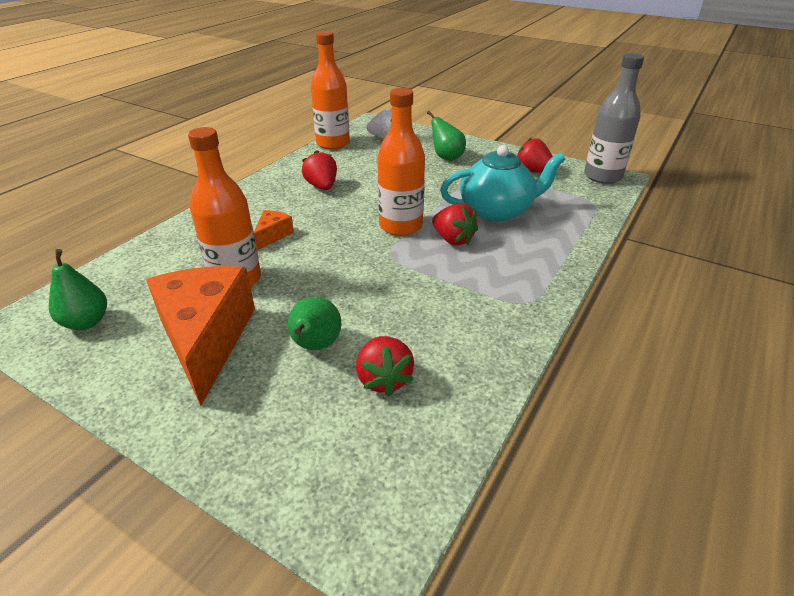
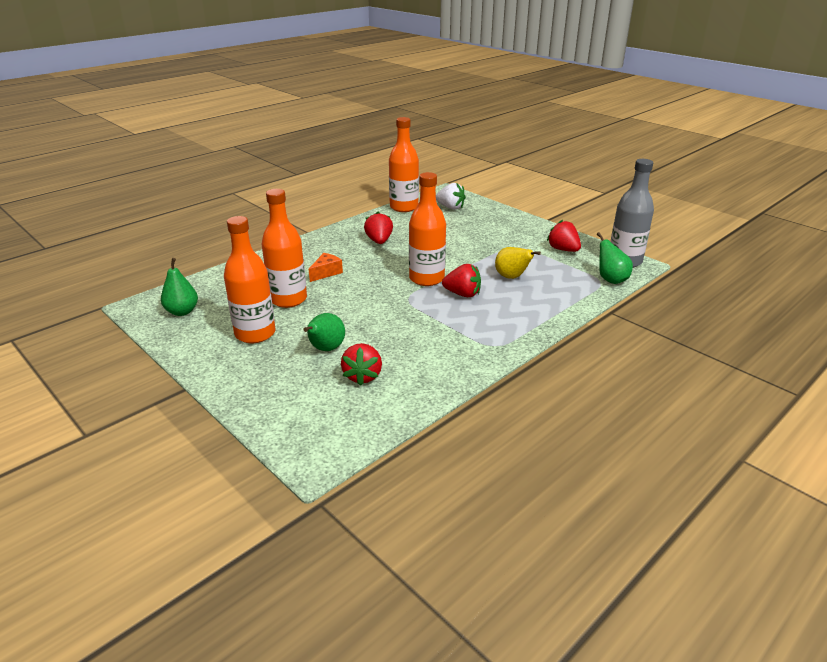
camera: 15 degrees right, 5 degrees down
orange cheese [146,266,255,406] -> orange bottle [224,216,276,343]
green pear [427,111,466,161] -> green pear moved to [597,232,633,284]
red strawberry [432,203,478,246] -> red strawberry turned 45 degrees counterclockwise [442,264,481,297]
turquoise teapot [440,145,566,222] -> yellow pear [495,247,541,279]

